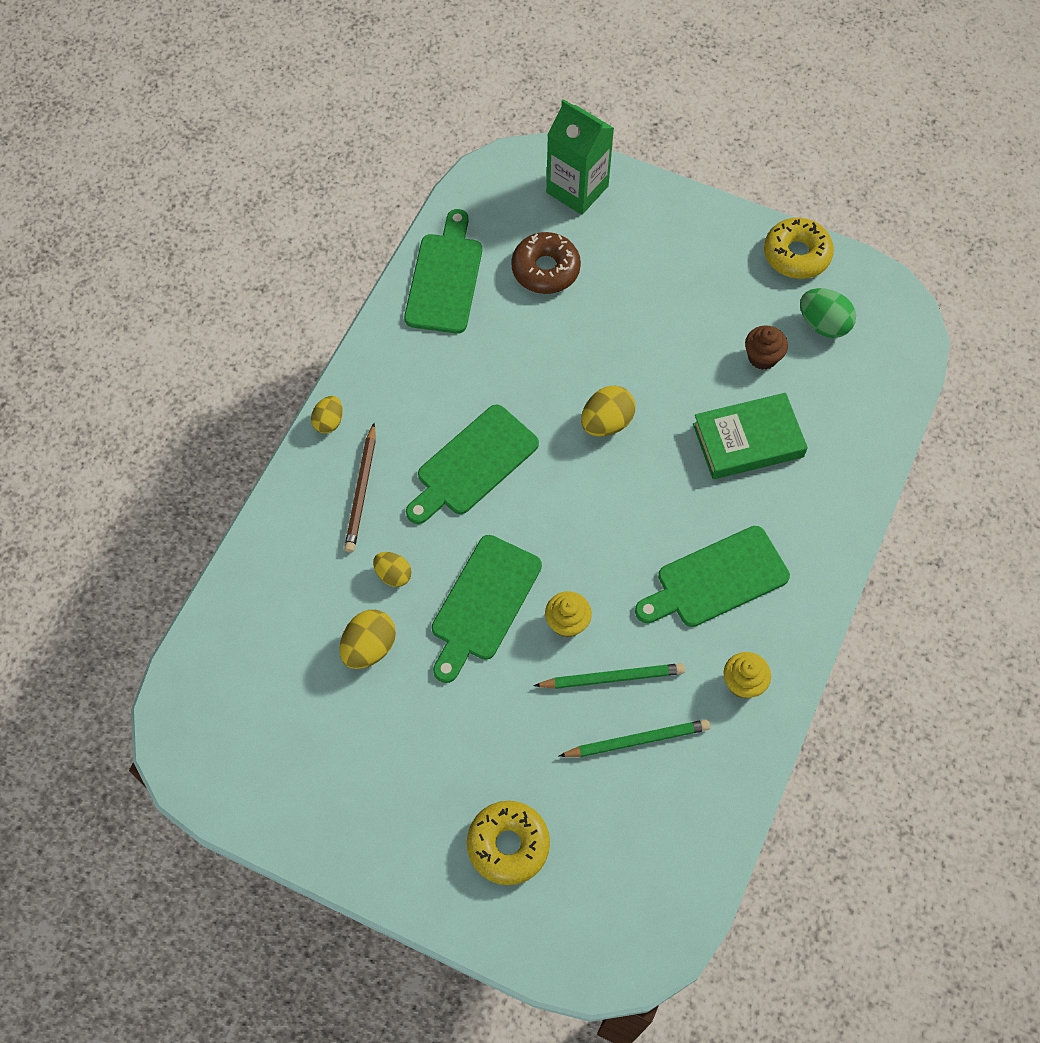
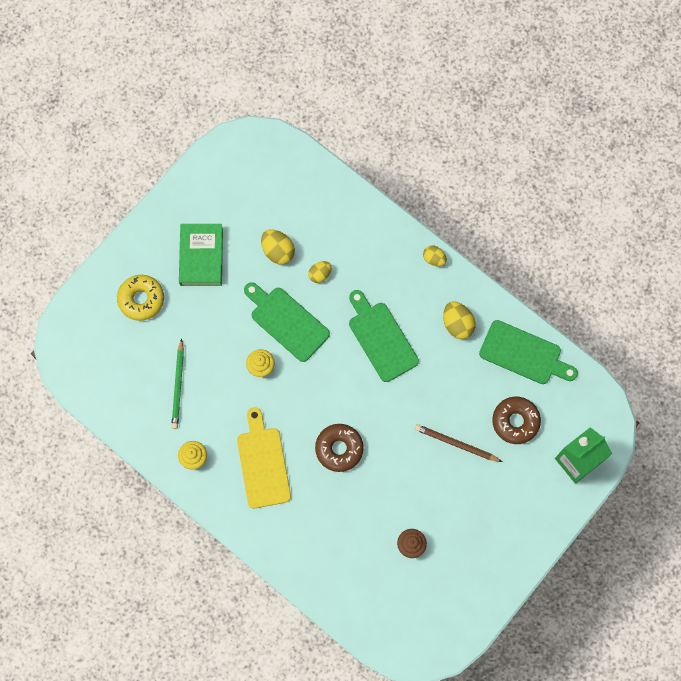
camera: 105 degrees right, 10 degrees up
brown pencil [344,423,376,553] -> brown pencil moved to [415,424,502,462]
green pencil [533,663,685,689] -> none
yellow egg [581,386,635,437] -> yellow egg moved to [443,301,476,339]
green cutting board [635,526,790,627] -> yellow cutting board [237,407,291,508]
green book [693,393,808,479] -> green book moved to [179,224,223,286]
yellow donut [764,218,834,279] -> none
green egg [800,288,856,338] -> none
none -> brown donut [315,424,364,472]

